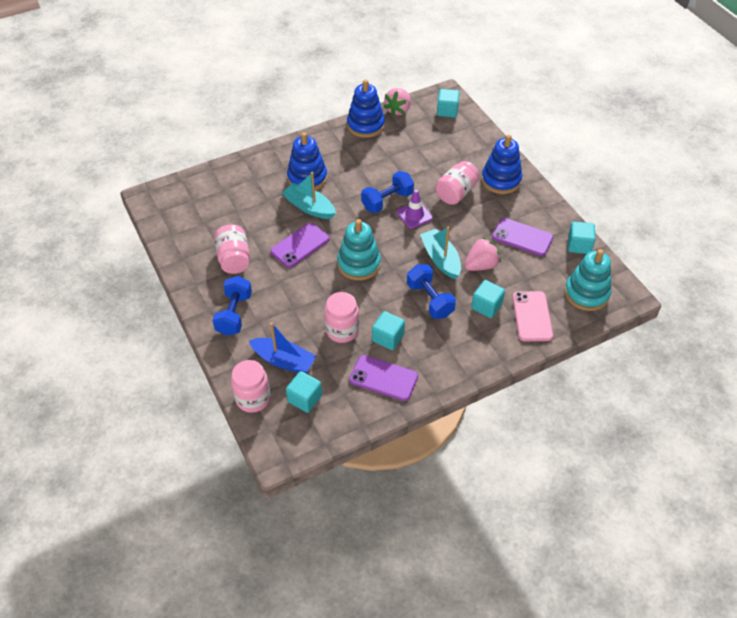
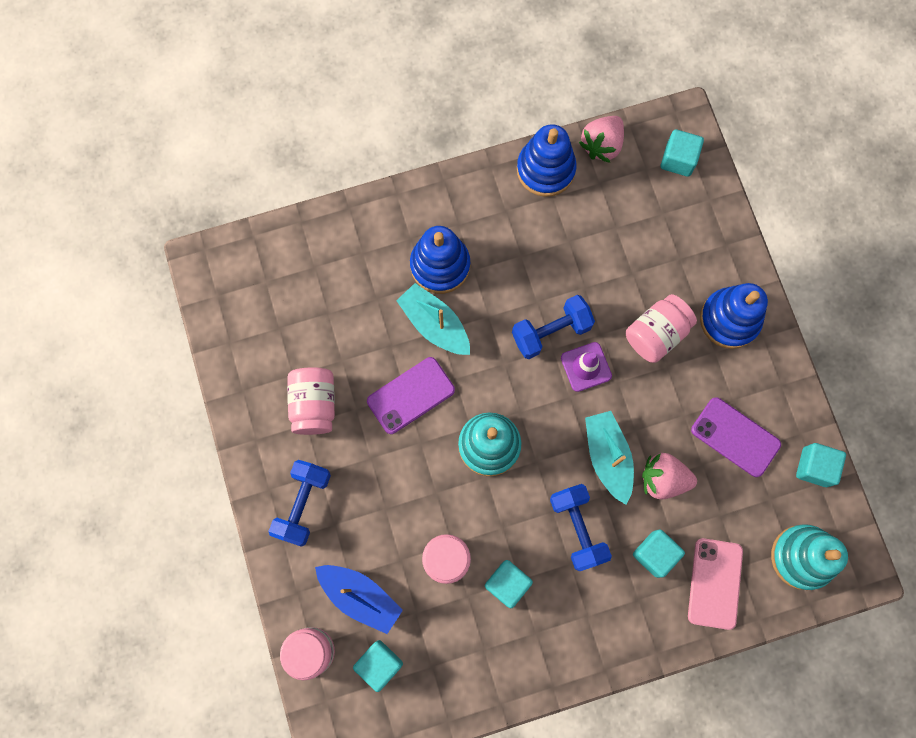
camera: 10 degrees right, 25 degrees up
purple phone [349,355,418,401] -> none
pink strawberry [464,237,501,271] -> pink strawberry turned 150 degrees counterclockwise [642,453,697,500]

